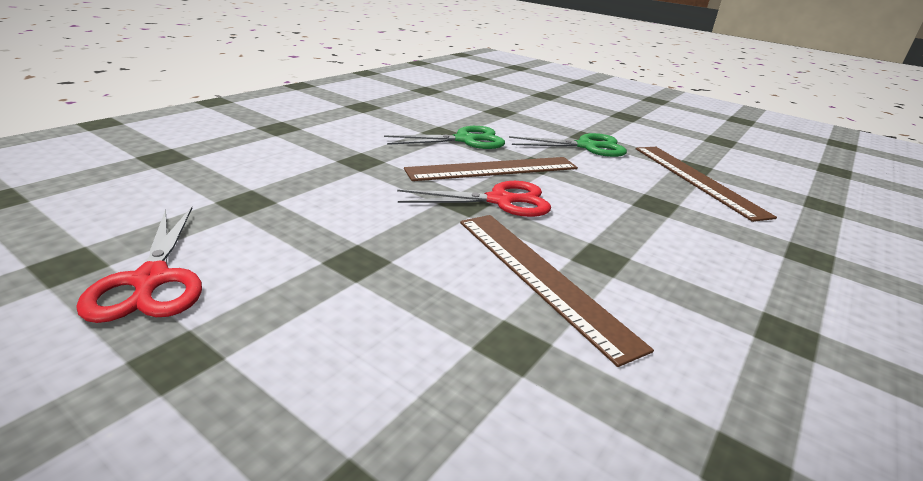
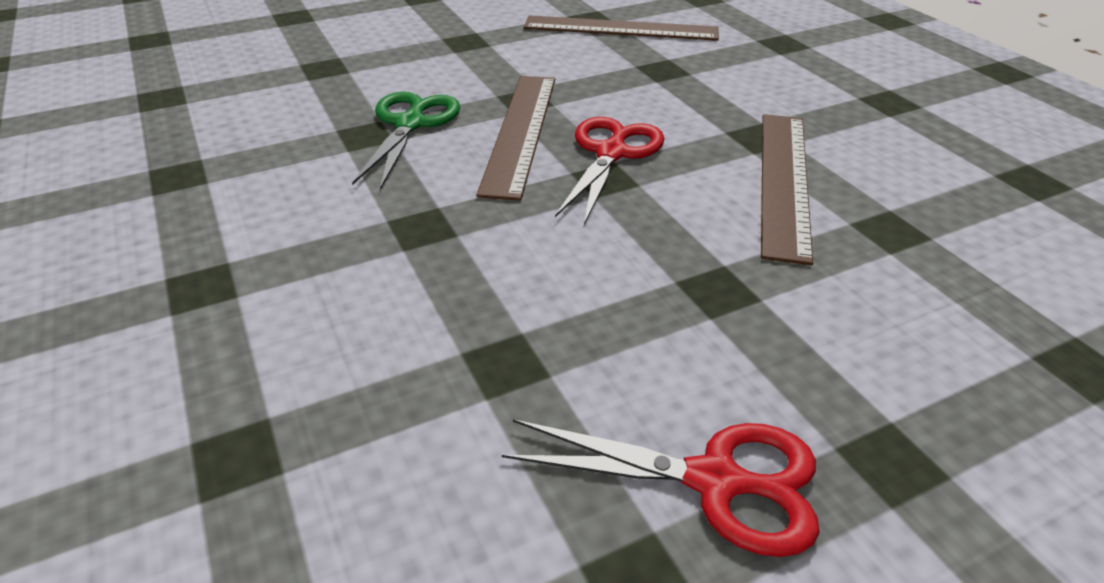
camera: 60 degrees left, 10 degrees up
brown ruler [460,215,654,367] -> brown ruler turned 75 degrees counterclockwise [761,114,813,265]
green scissors [509,133,627,157] -> none

